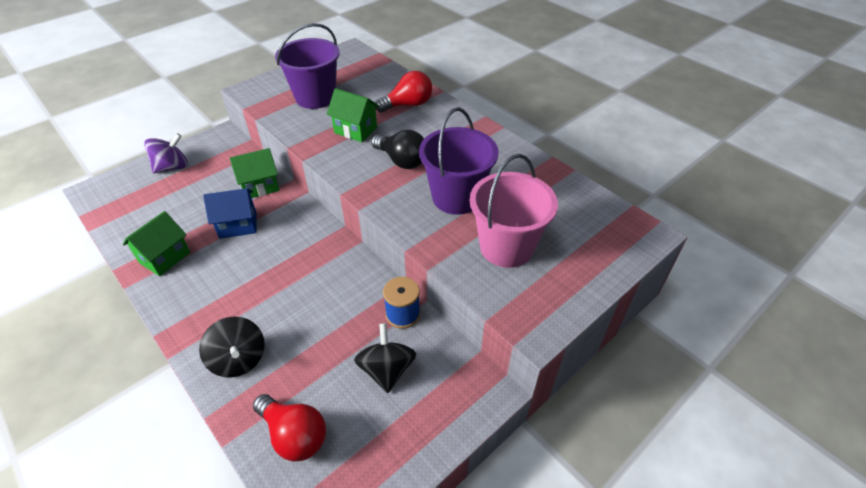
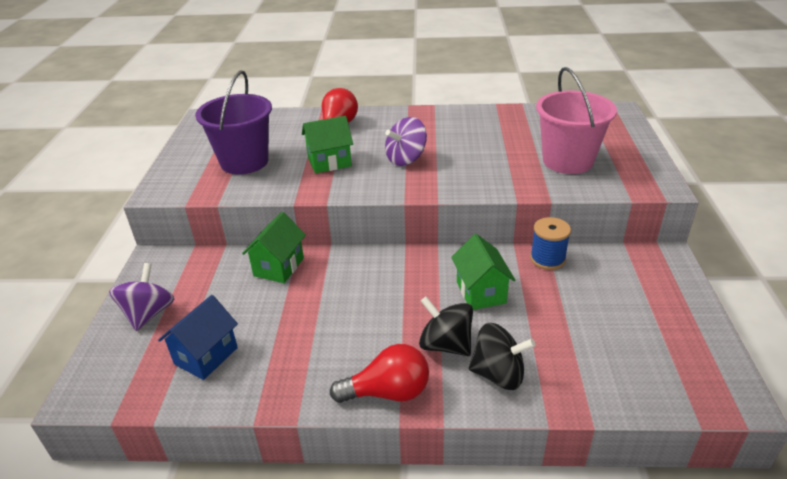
camera: 45 degrees left, 10 degrees down
green house [123,211,190,276] -> green house moved to [451,234,515,310]
blue house [203,188,257,239] -> blue house moved to [158,295,238,380]
red light bulb [253,394,326,462] -> red light bulb moved to [330,344,429,403]
black spinning top [354,323,416,393] -> black spinning top moved to [419,296,473,356]
black light bulb [371,130,424,169] -> purple spinning top [385,117,427,166]
purple bucket [419,107,499,215] -> none

